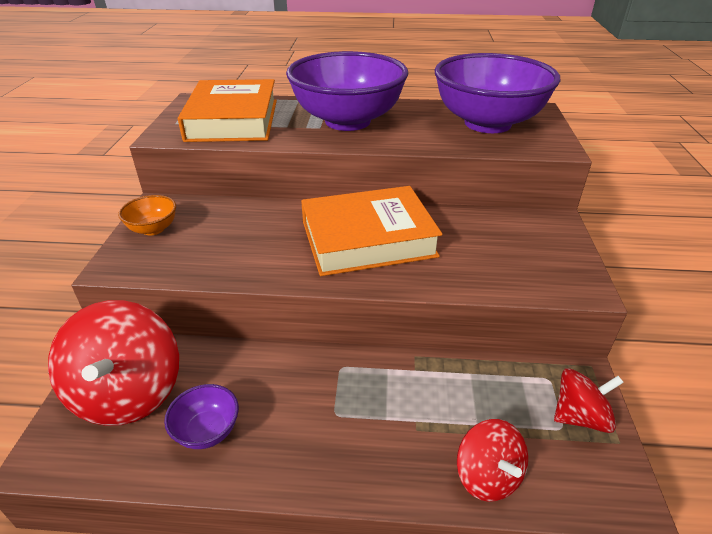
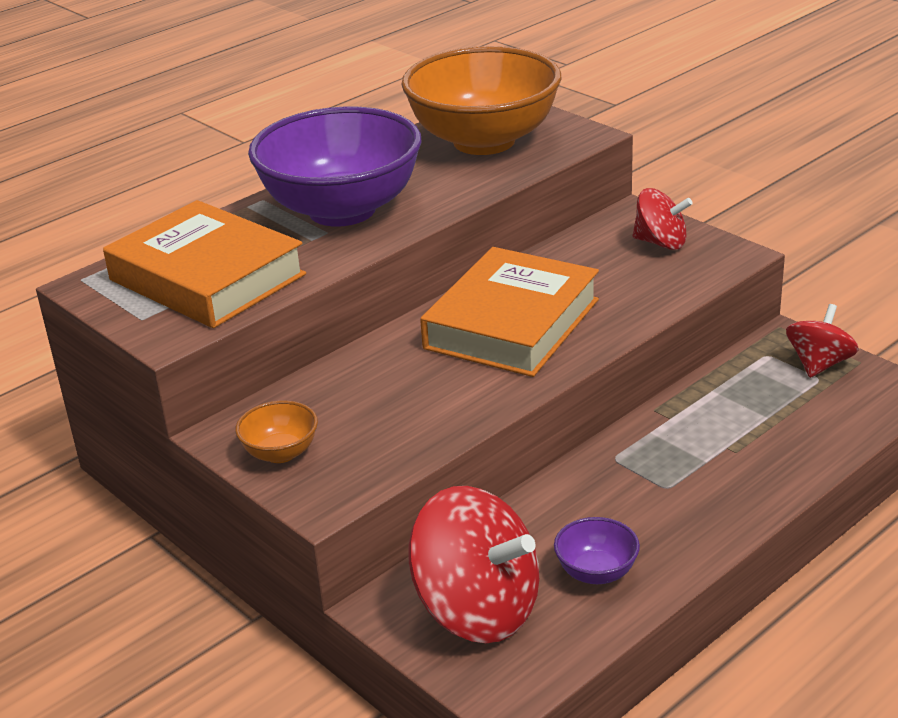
camera: 45 degrees left, 5 degrees down
purple bowl [434,53,561,133] -> orange bowl [401,46,561,155]
red spinning top [457,419,528,502] -> red spinning top moved to [632,188,693,250]

